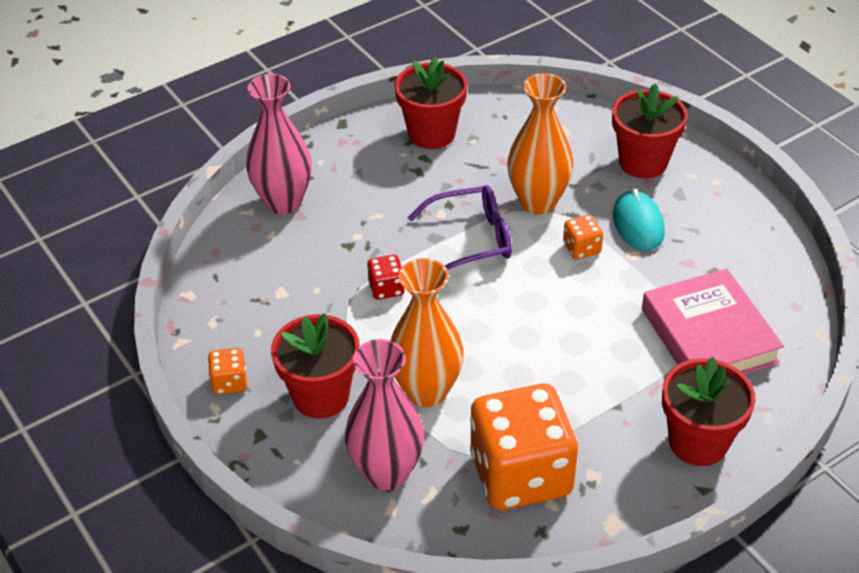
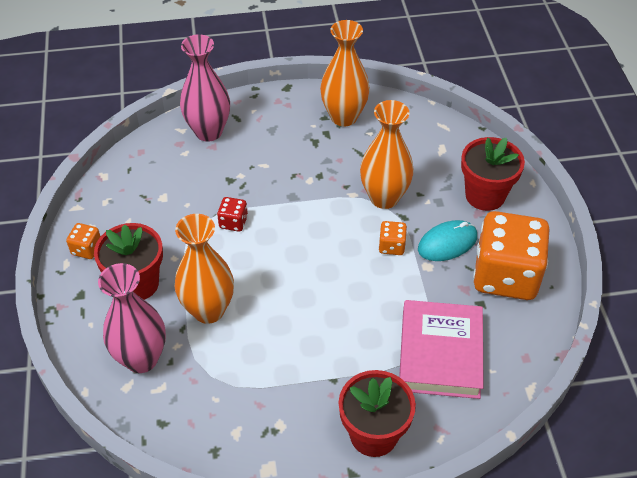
camera: 25 degrees right, 5 degrees up
red flower pot [395,57,467,149] -> orange vase [320,20,370,127]
purple glasses [408,185,512,270] -> none
orange dice [470,384,578,510] -> orange dice moved to [473,211,549,300]
turquoise mouse [613,189,665,251] -> turquoise mouse turned 45 degrees clockwise [418,220,477,261]

